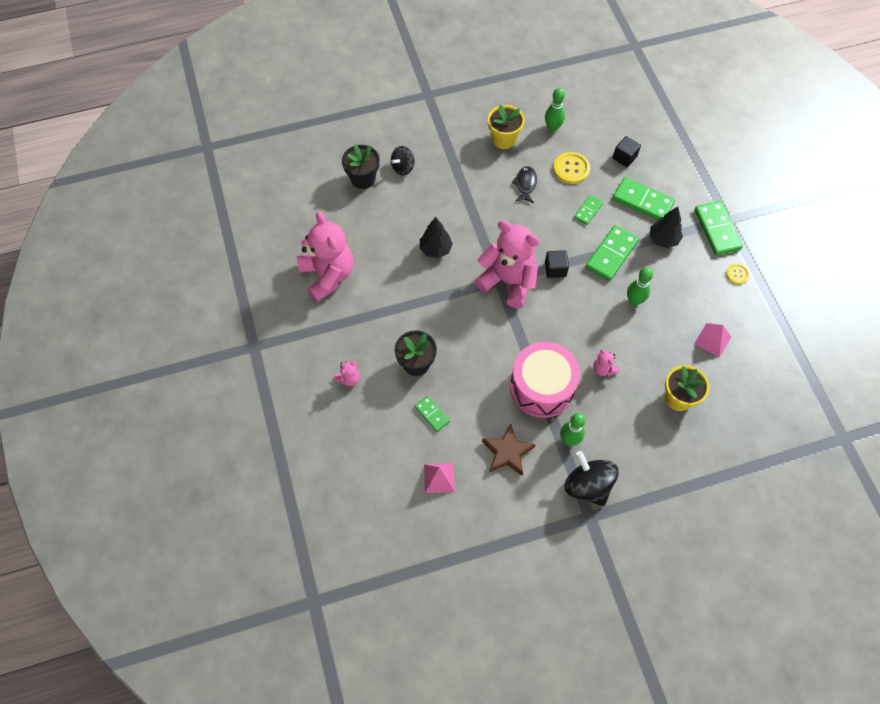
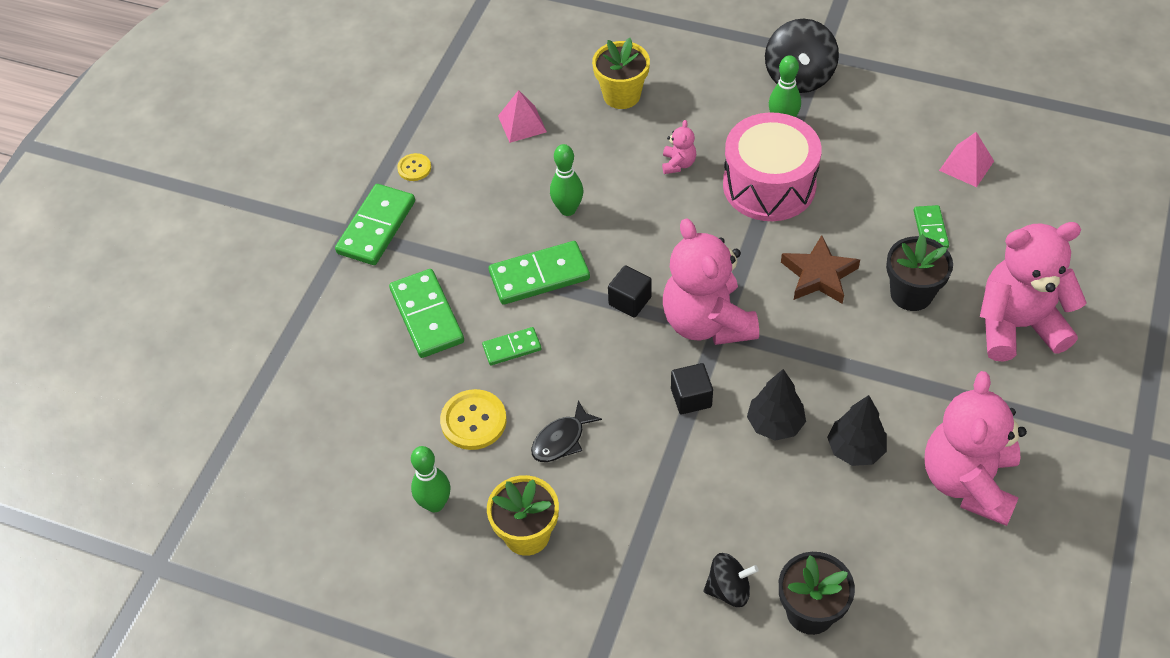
camera: 140 degrees left, 10 degrees down
pink teddy bear [334,361,360,386] -> pink teddy bear [980,222,1087,362], size x2.41
brown star [482,423,536,476] -> brown star moved to [781,235,860,304]
black cube [613,136,641,167] -> black cube moved to [671,363,713,414]
black tree [650,207,683,248] -> black tree moved to [827,395,887,466]

